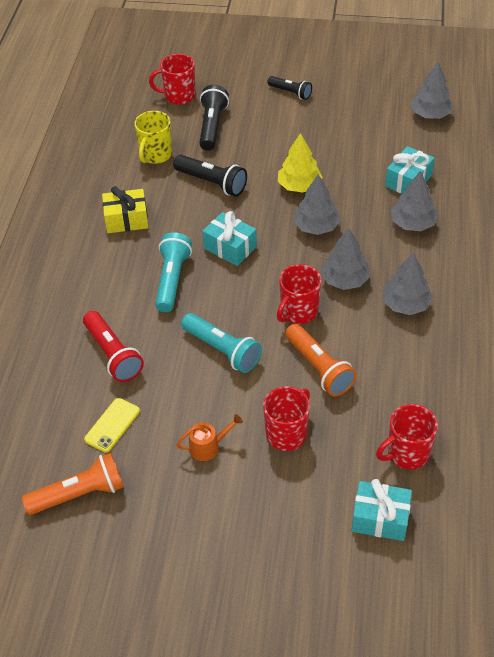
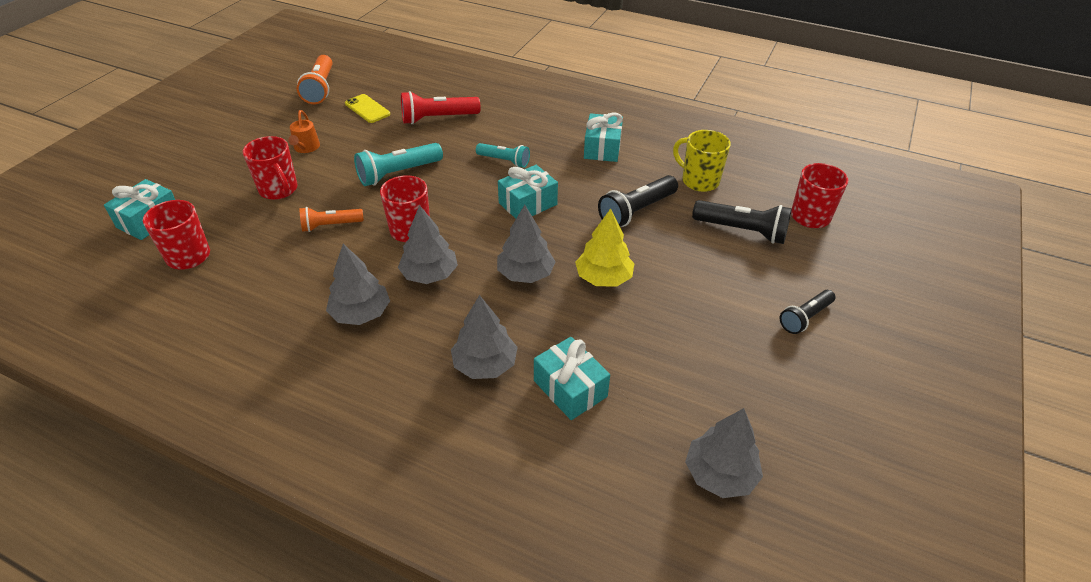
camera: 105 degrees right, 5 degrees down
yellow gift [102,186,149,233] -> turquoise gift [584,112,623,162]
turquoise flashlight [155,232,192,312] -> turquoise flashlight [476,143,530,168], size x0.65
orange flashlight [285,323,357,396] -> orange flashlight [300,207,364,232], size x0.65

